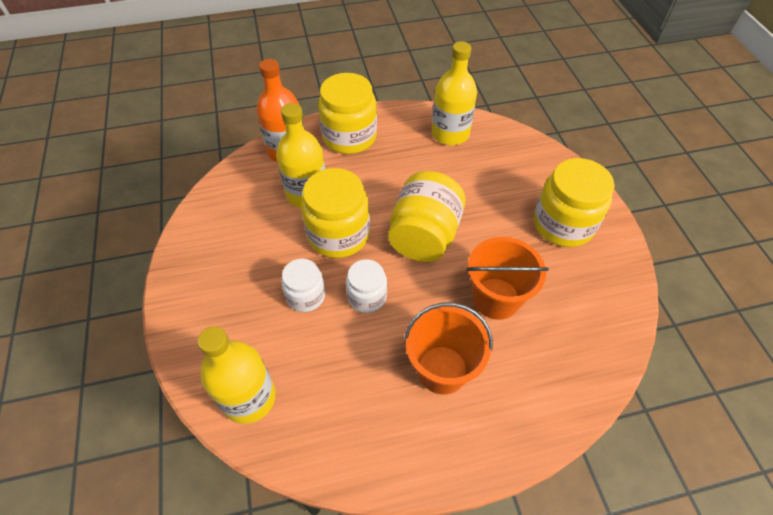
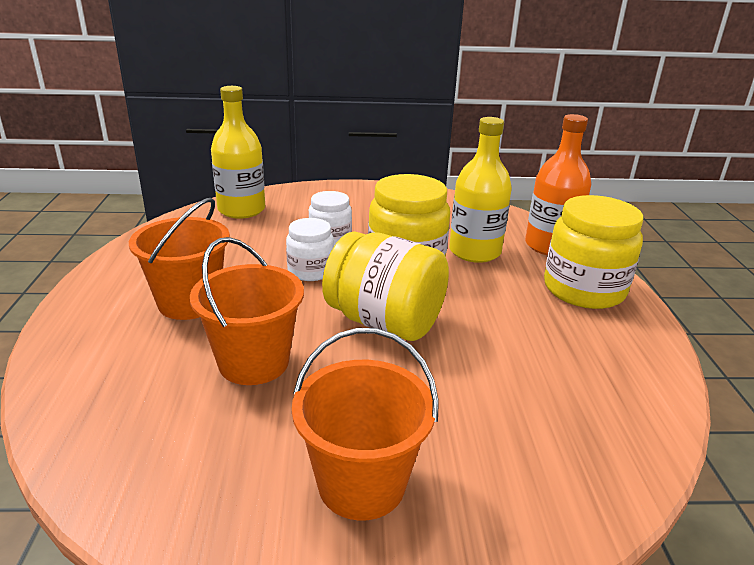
camera: 100 degrees right, 25 degrees down
yellow bottle [432,41,477,145] -> none
yellow jar [534,158,614,247] -> orange bucket [292,328,439,521]

